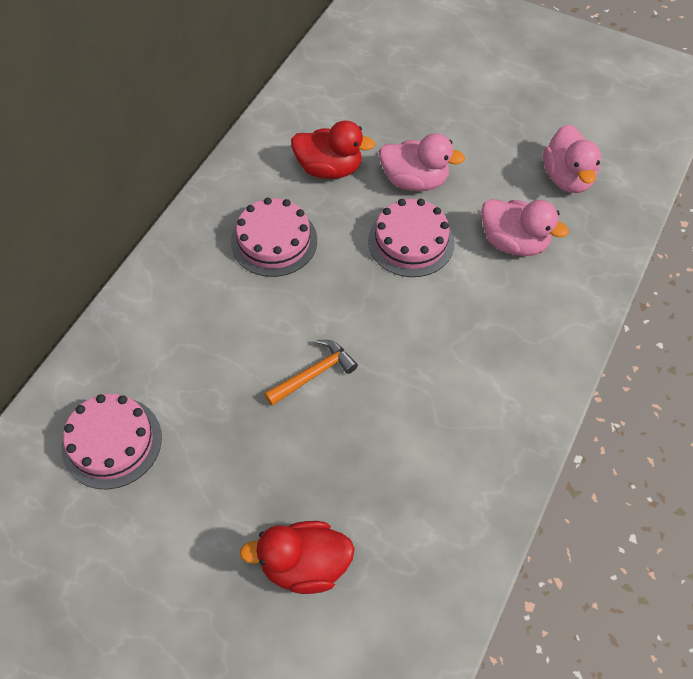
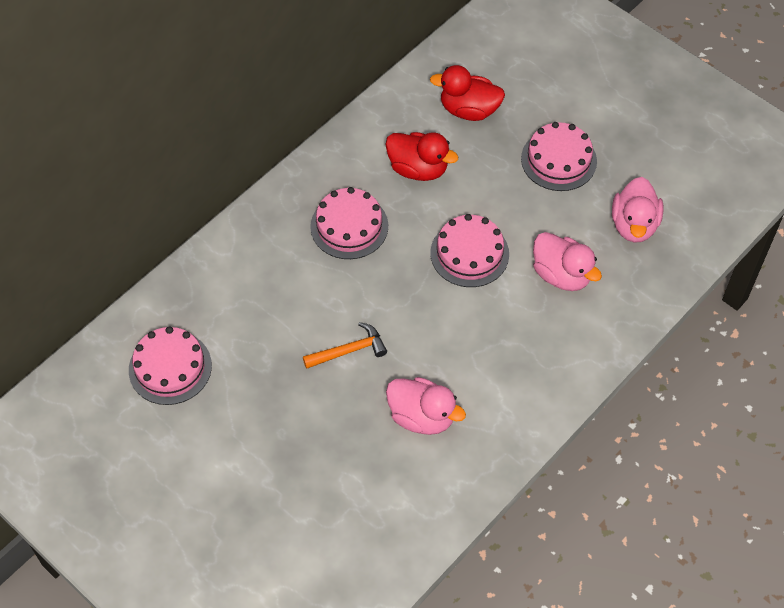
camera: 15 degrees right, 0 degrees up
red duck [240,521,355,594] -> red duck moved to [430,65,505,121]
pink duck [379,133,465,191] -> pink duck moved to [386,377,466,435]
none -> pink cake [521,122,597,191]

